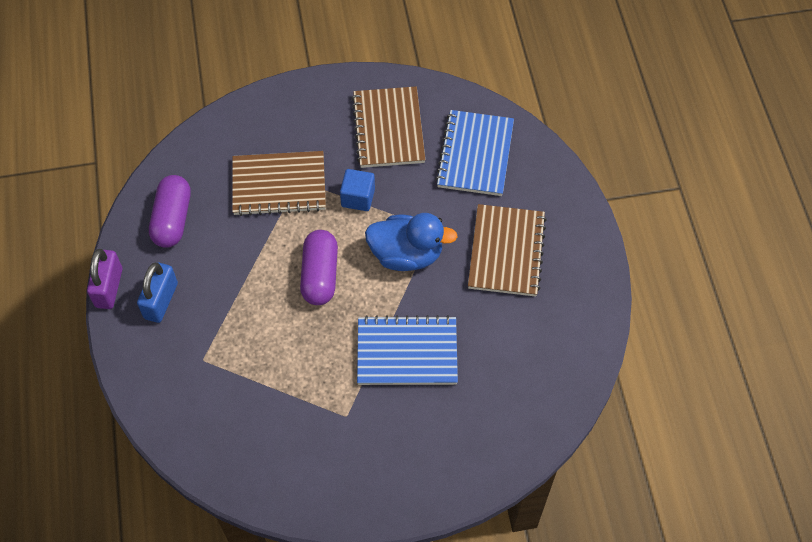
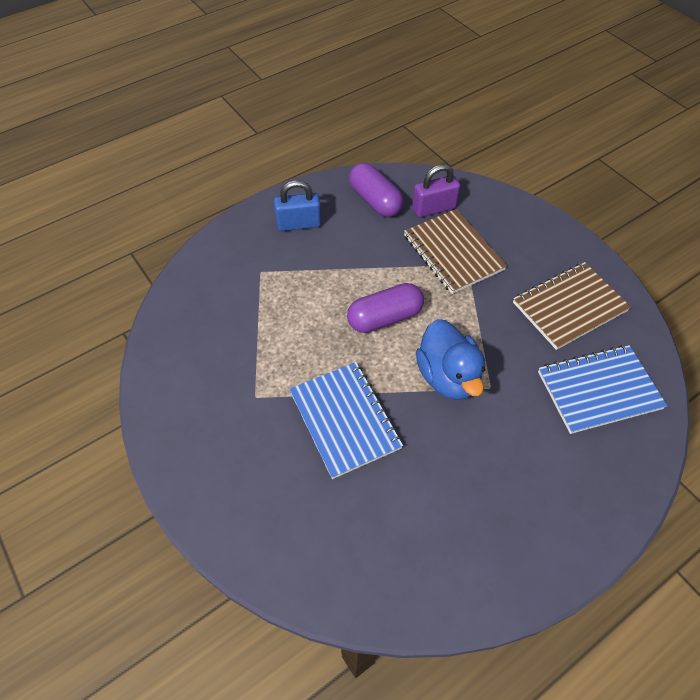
camera: 65 degrees right, 5 degrees down
purple padlock [87,249,122,309] -> purple padlock moved to [412,164,460,217]
purple capsule [149,175,191,248] -> purple capsule turned 75 degrees clockwise [349,163,404,217]
blue cube [340,169,375,211] -> none
brown notebook [468,204,547,297] -> none

